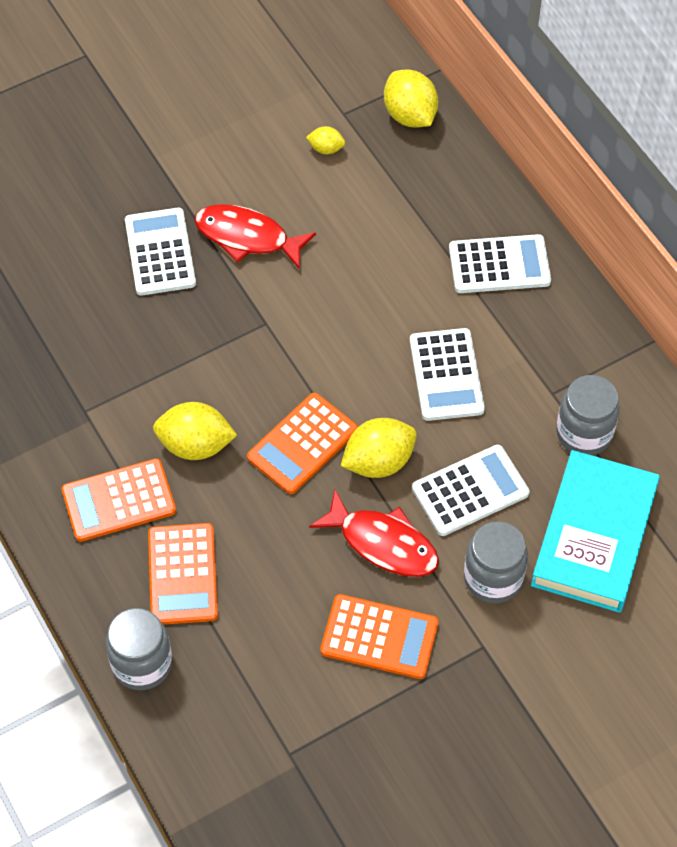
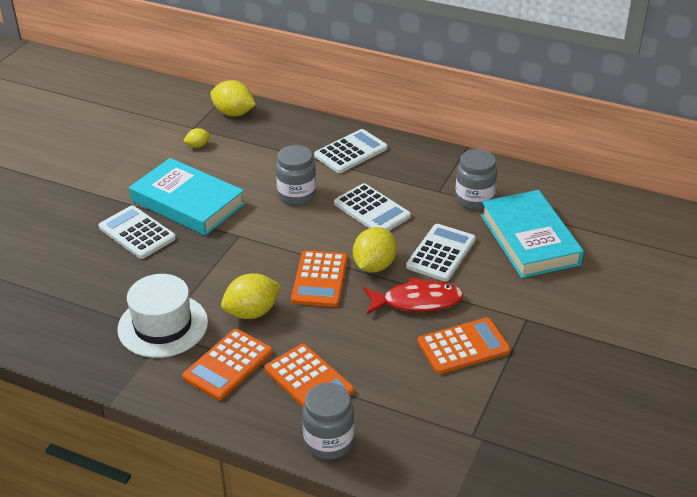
camera: 35 degrees left, 20 degrees down
red fish [195,204,316,269] -> turquoise book [129,158,245,236]
grey jar [464,521,528,604] -> grey jar moved to [276,145,316,205]
none -> white hat [117,274,208,358]

